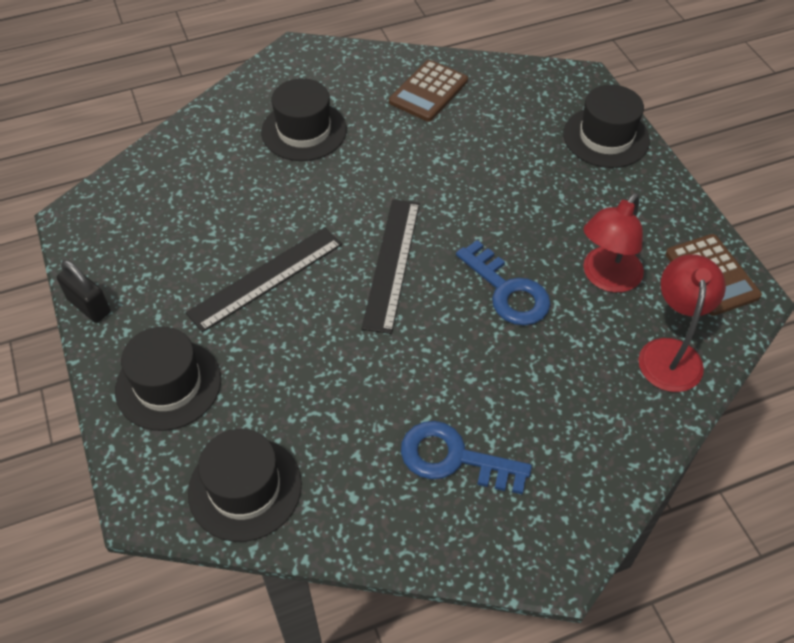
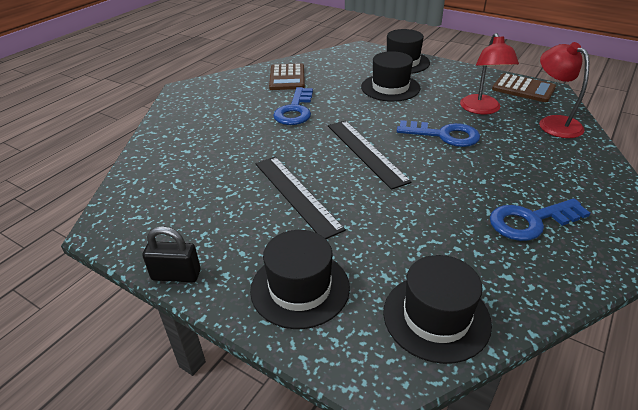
camera: 35 degrees left, 15 degrees down
black ruler [185,227,342,332] -> black ruler turned 45 degrees counterclockwise [255,157,346,239]
black hat [261,78,347,161] -> black hat moved to [361,51,420,102]
none -> blue key [273,87,313,125]

